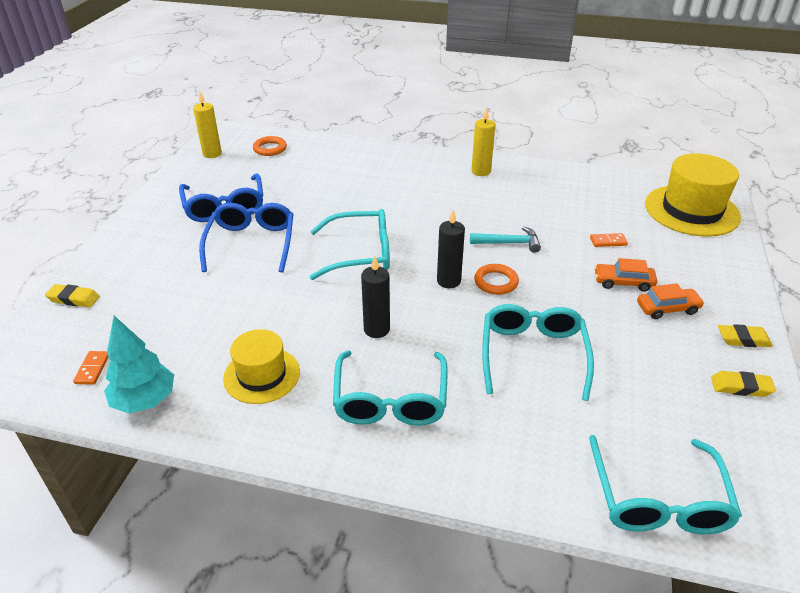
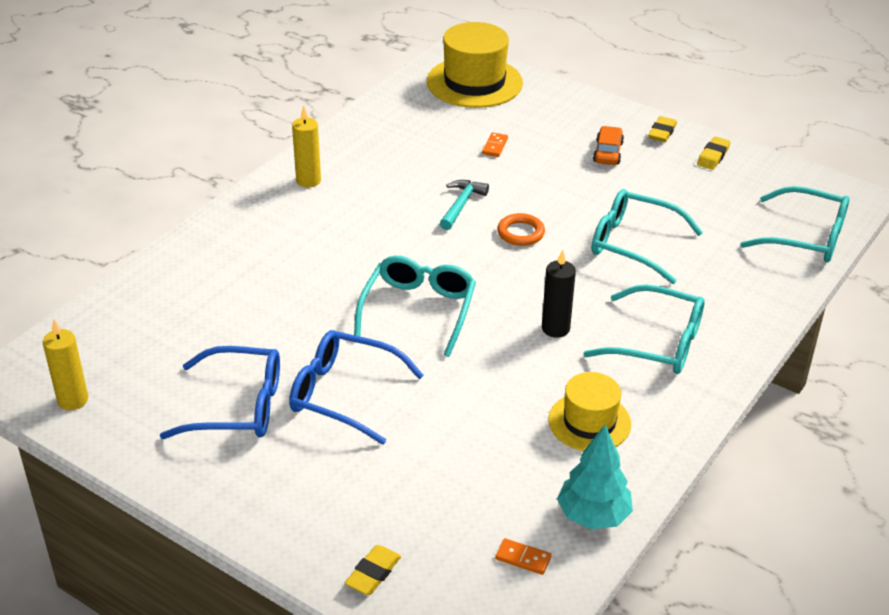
camera: 70 degrees left, 0 degrees up
orange ring [253,136,287,156] -> none
black candle [437,210,465,288] -> none
orange car [594,258,657,292] -> none

